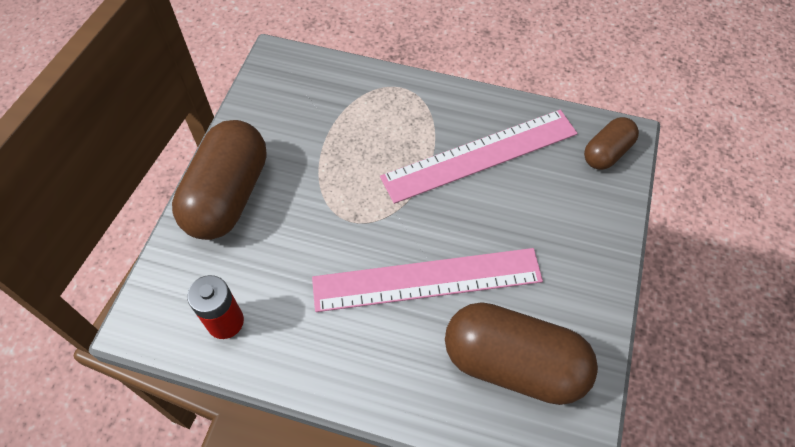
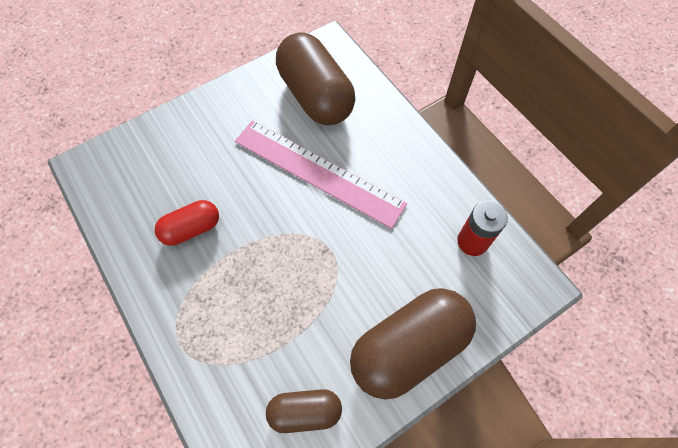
camera: 140 degrees left, 5 degrees up
pink ruler [380,110,578,204] -> red capsule [155,200,219,246]
brown capsule [584,117,639,170] -> brown capsule moved to [266,389,342,433]

